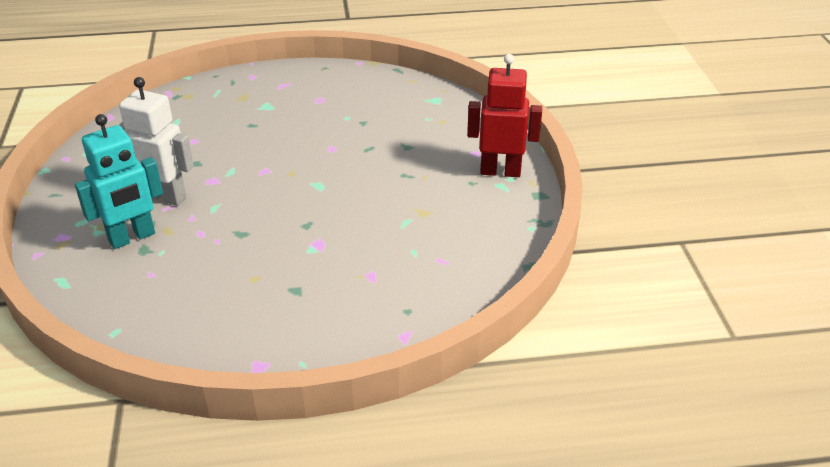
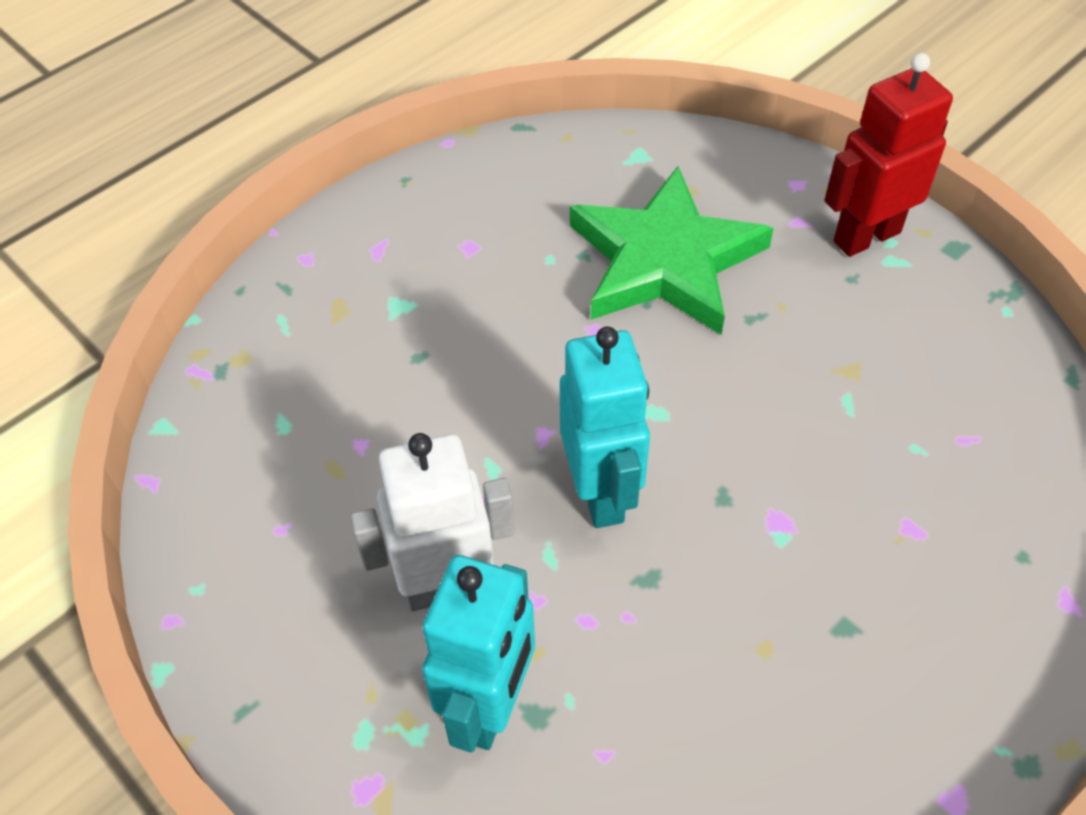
camera: 35 degrees left, 15 degrees up
none -> turquoise robot [560,327,650,528]
none -> green star [570,166,774,335]

